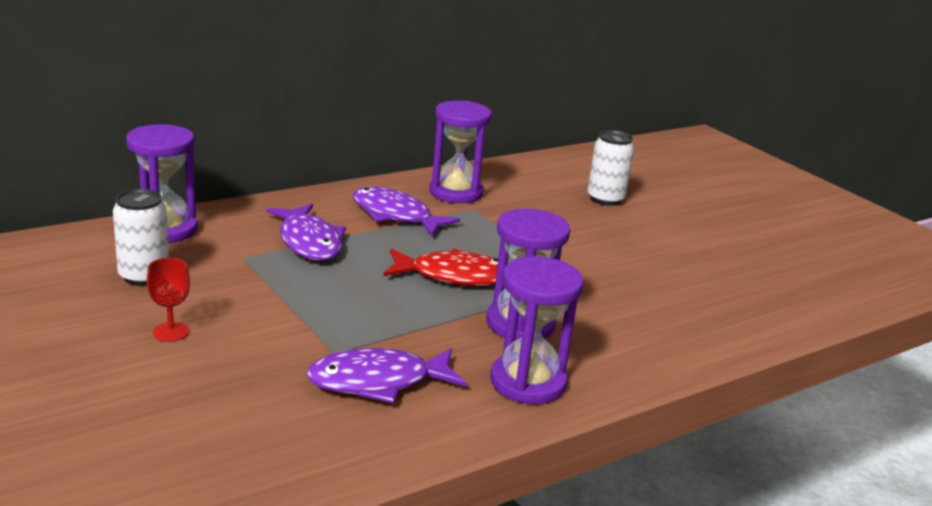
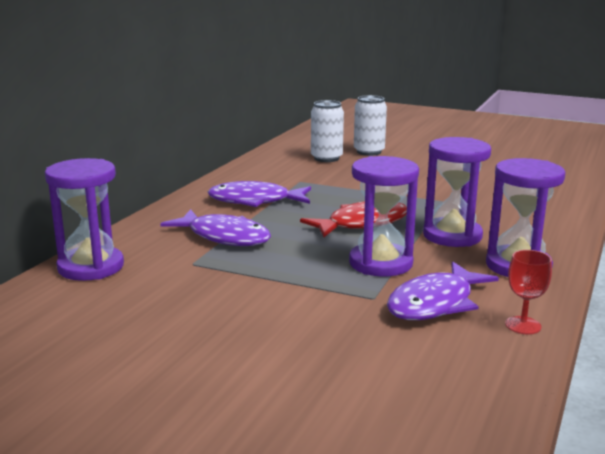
camera: 30 degrees left, 5 degrees down
white can [113,189,169,286] -> white can moved to [311,100,344,162]
red goblet [147,258,190,342] -> red goblet moved to [505,250,552,334]
purple hourglass [429,101,492,203] -> purple hourglass moved to [349,156,419,277]

